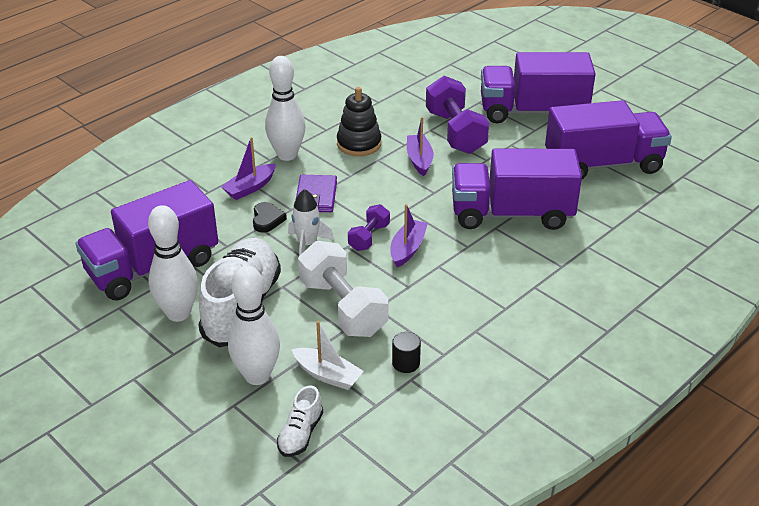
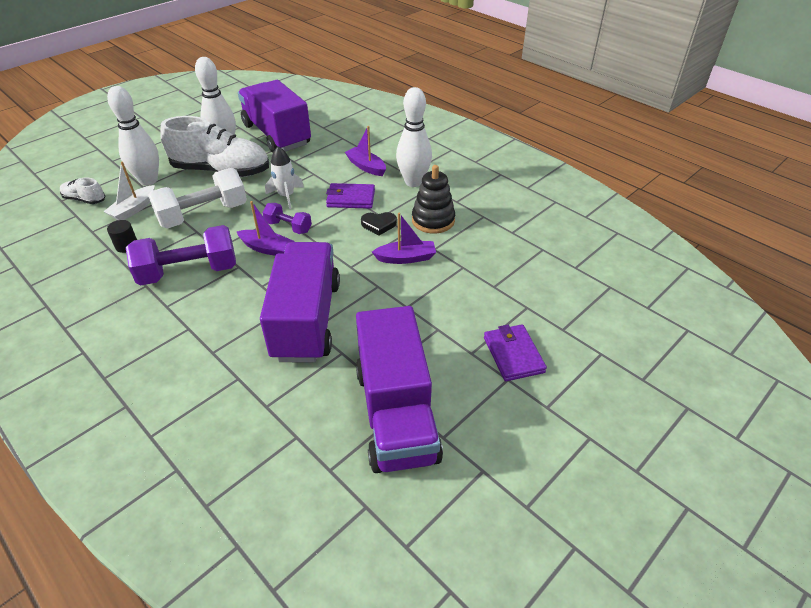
camera: 90 degrees right, 5 degrees up
black heart [253,202,287,233] -> black heart moved to [361,212,397,235]
purple dumbbell [426,76,489,154] -> purple dumbbell moved to [126,225,236,285]
purple truck [481,52,596,123] -> purple wallet [484,324,547,381]

